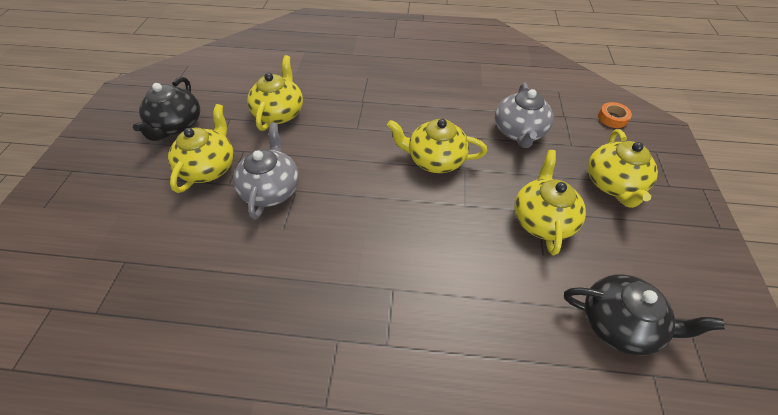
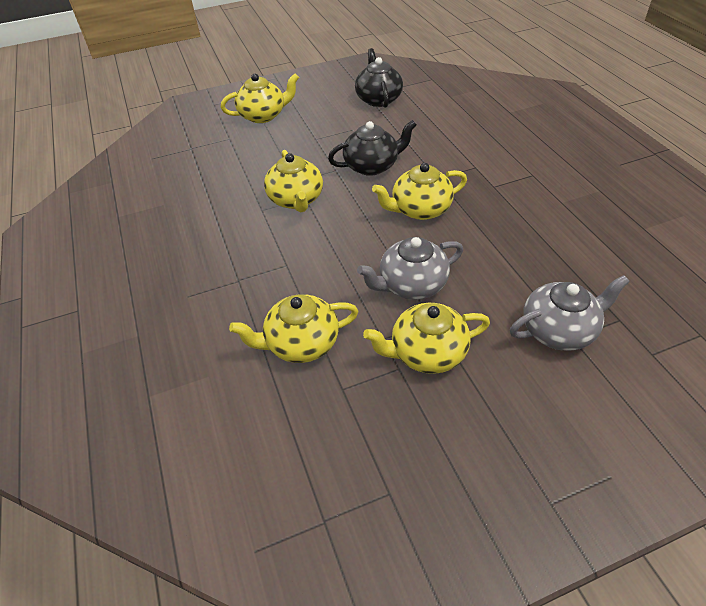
camera: 115 degrees left, 5 degrees down
black teapot [133,77,200,141] -> black teapot moved to [328,120,416,176]
grey teapot [495,83,553,148] -> grey teapot moved to [510,275,630,351]
yellow teapot [514,150,586,255] -> yellow teapot moved to [372,163,467,220]
orange tape [598,102,632,128] -> none

